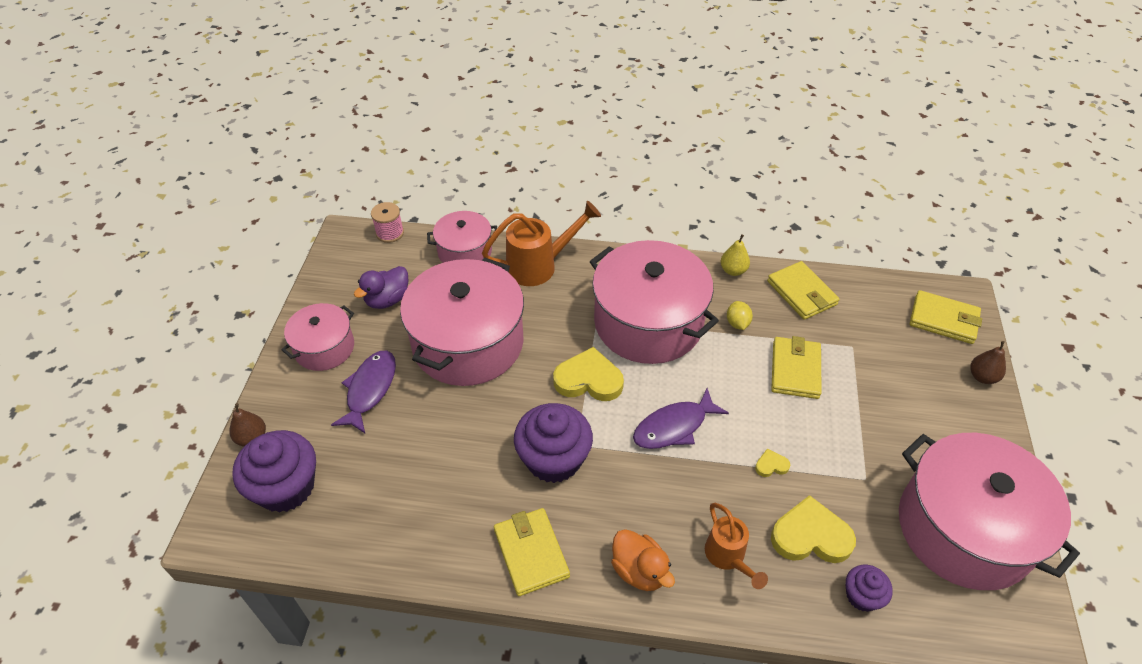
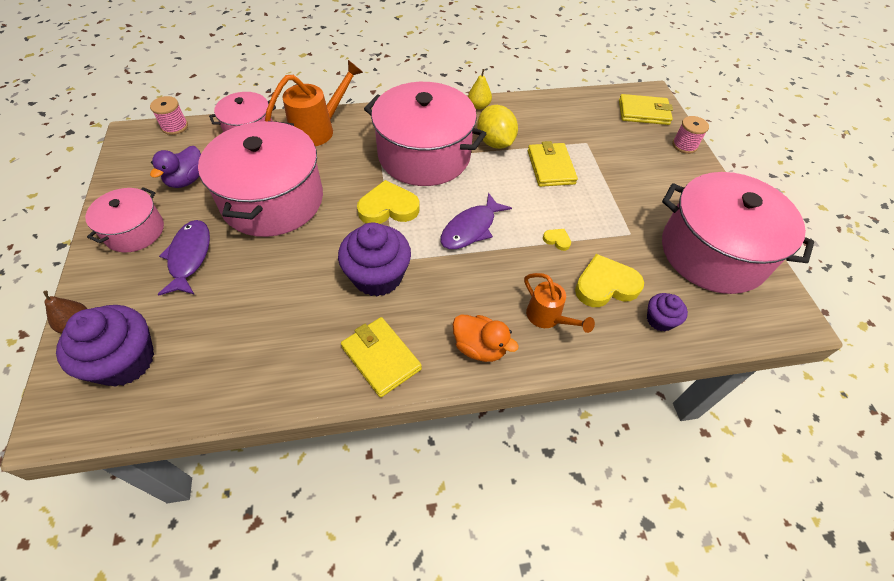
camera: 20 degrees left, 5 degrees up
yellow lemon [727,301,753,330] -> yellow lemon [477,105,518,149], size x1.85
yellow heart [755,449,790,477] -> yellow heart turned 60 degrees clockwise [543,229,571,251]
yellow wallet [767,261,840,320] -> none
brown pear [970,341,1006,384] -> pink spool [672,116,709,154]

